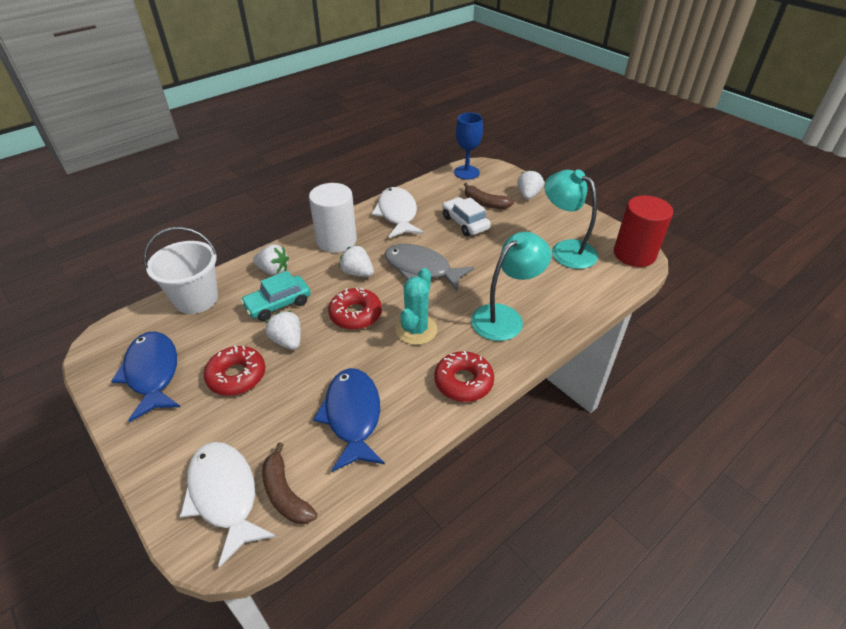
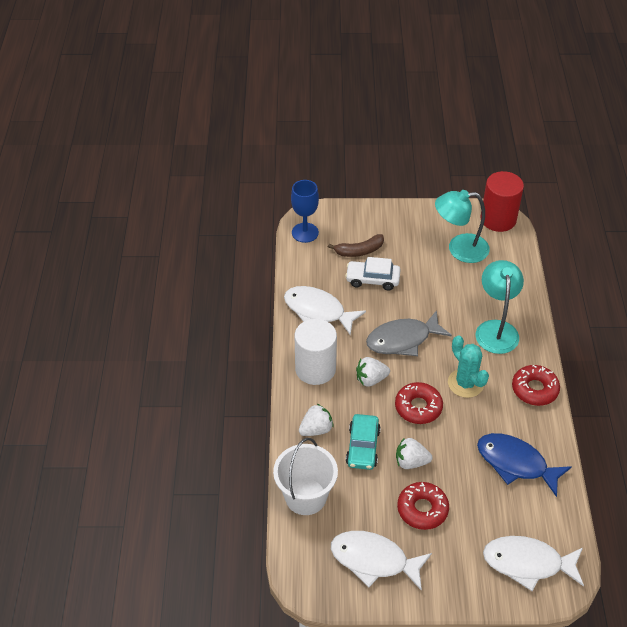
camera: 50 degrees left, 5 degrees up
blue fish [111,331,180,422] -> white fish [331,531,432,591]
brown banana [262,442,317,524] -> none
white strawberry [517,170,544,200] -> none

